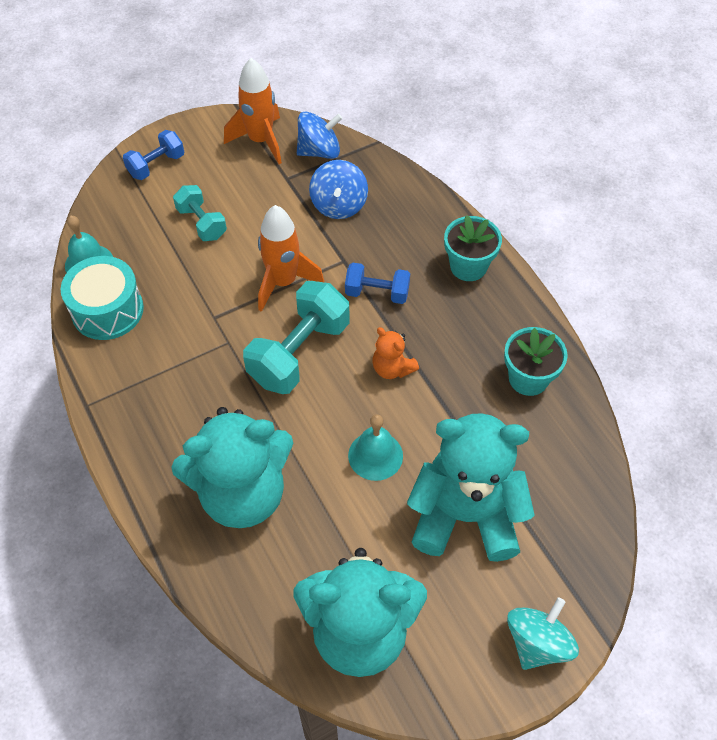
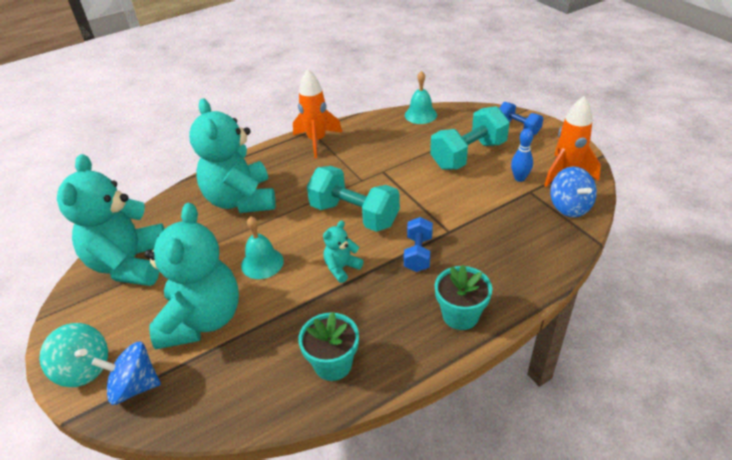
camera: 90 degrees right, 15 degrees down
turquoise drum [61,256,144,340] -> none
turquoise dumbbell [173,185,227,241] -> turquoise dumbbell [430,106,510,170], size x1.74
orange rocket [258,205,324,312] -> orange rocket moved to [293,69,342,158]
blue spinning top [309,160,368,219] -> blue spinning top moved to [91,341,161,405]
orange teddy bear [372,327,419,379] -> turquoise teddy bear [323,220,363,283]
none -> blue bowling pin [511,128,533,182]

